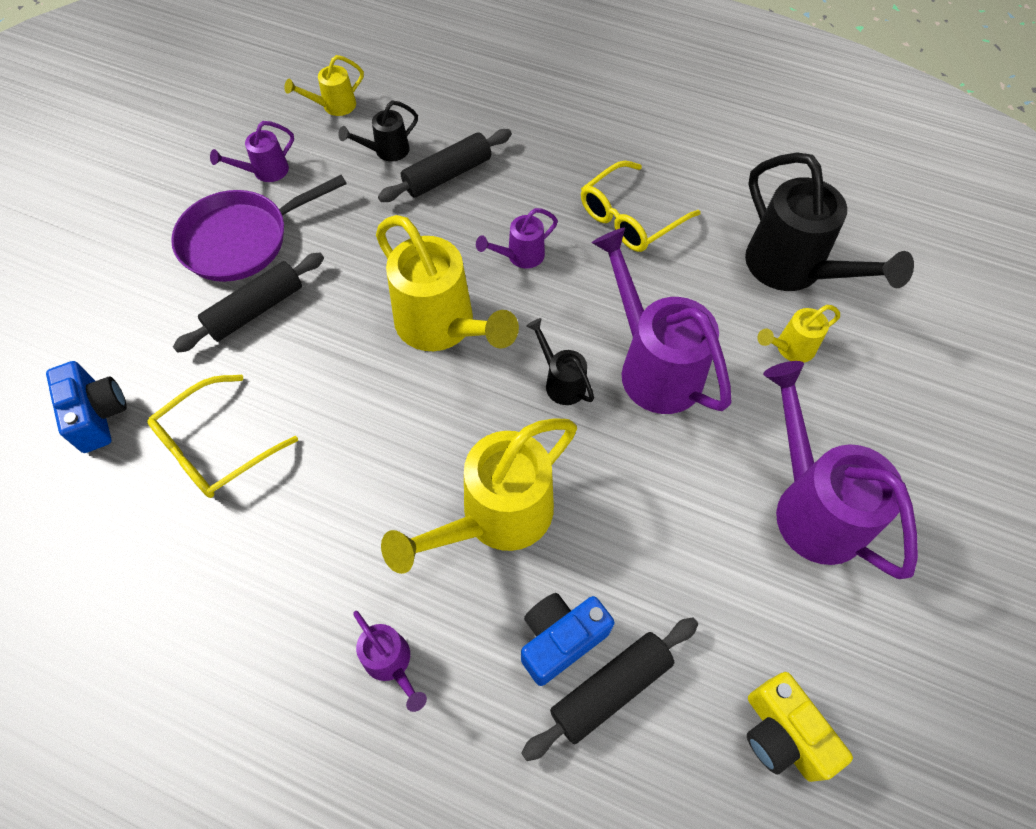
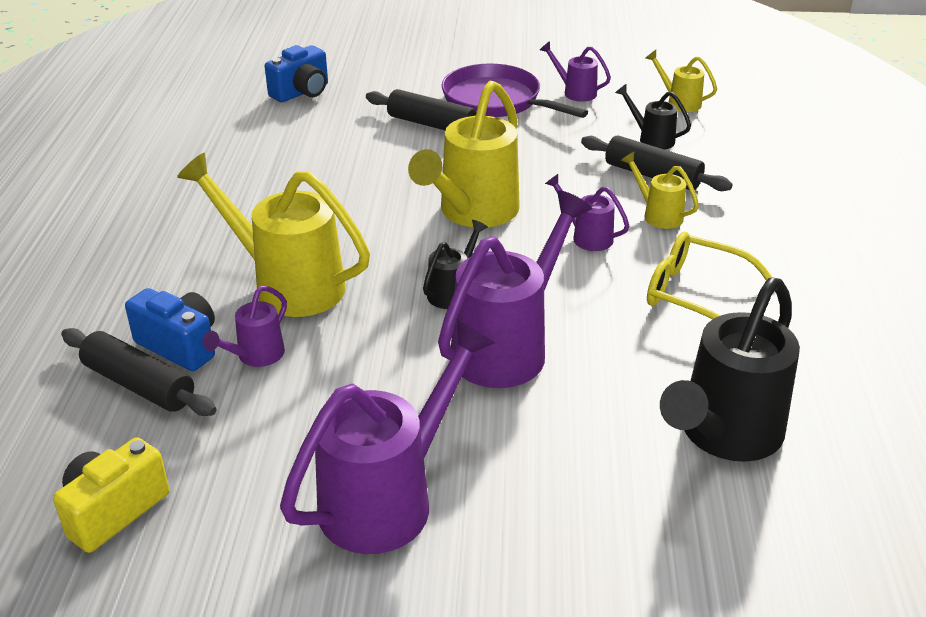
camera: 70 degrees right, 25 degrees down
yellow glasses [147,375,298,498] -> none
purple watering can [353,611,427,712] -> purple watering can moved to [203,286,287,367]
yellow watering can [757,305,840,363] -> yellow watering can moved to [621,152,699,229]

